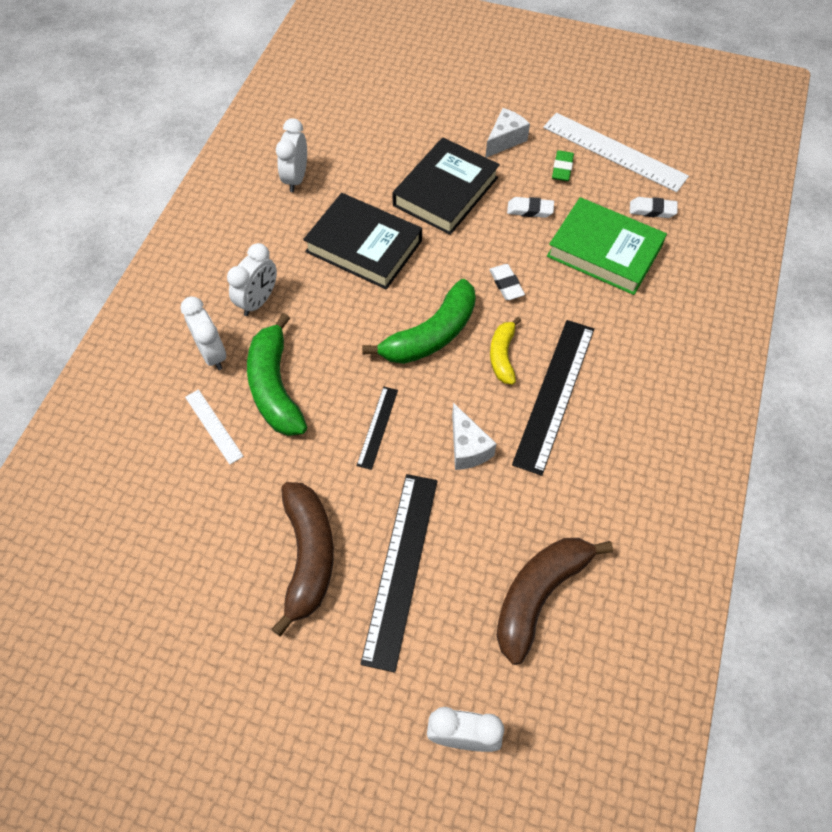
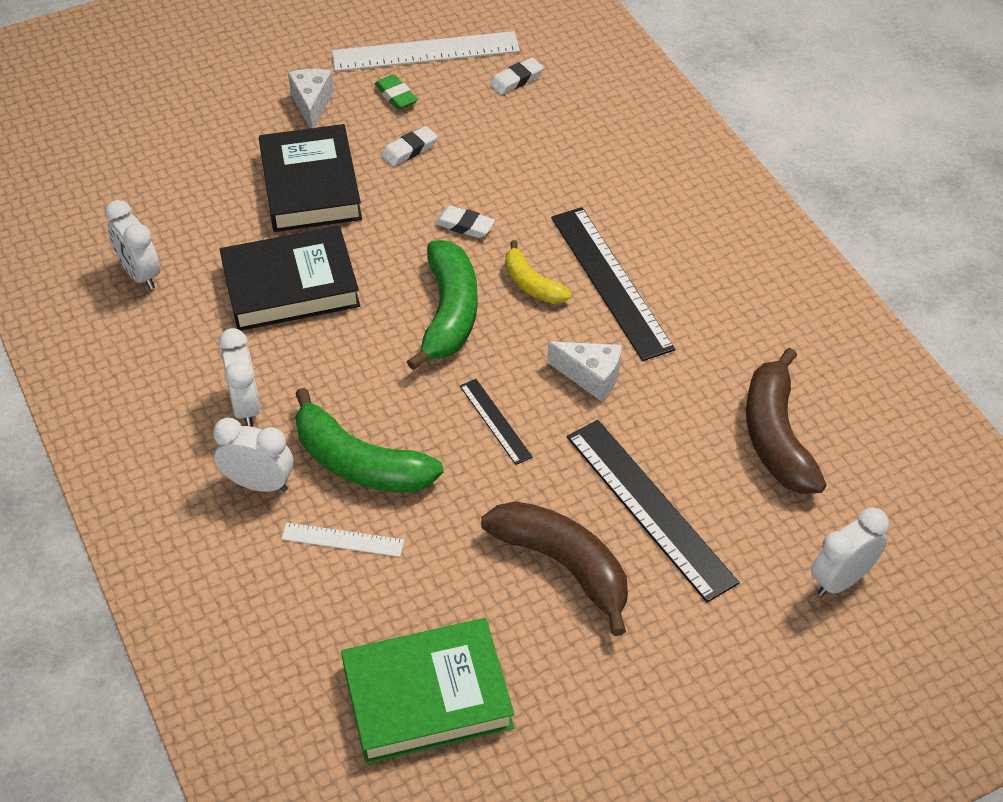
camera: 45 degrees left, 10 degrees down
green book [547,197,667,295] -> green book moved to [341,618,514,764]

